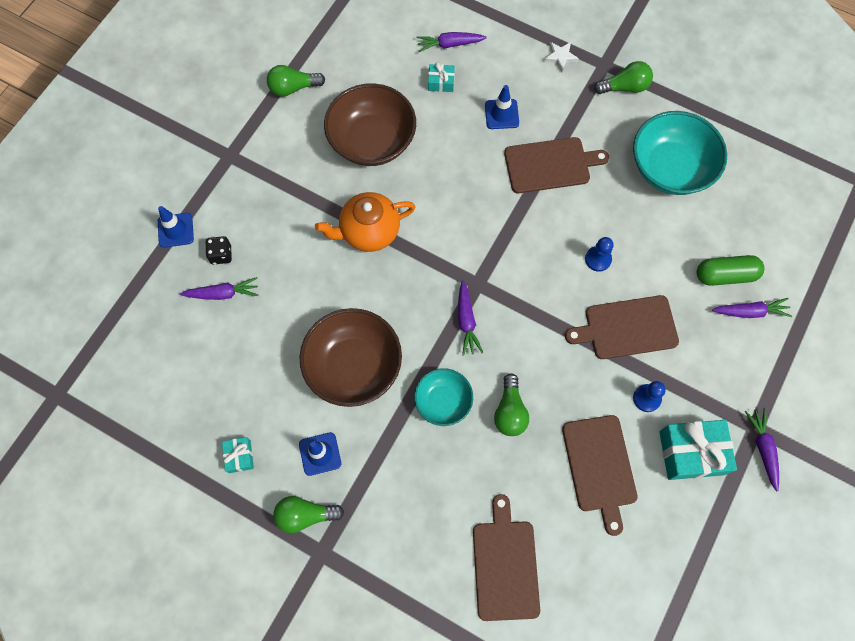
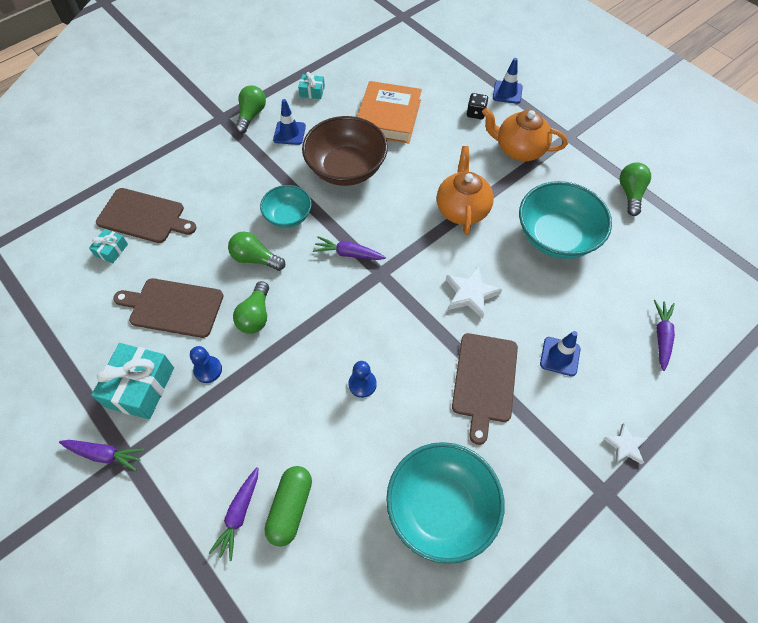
camera: 110 degrees right, 10 degrees down
purple carrot [180,277,258,300] -> none
brown bowl [324,83,416,166] -> turquoise bowl [519,181,612,259]
turquoise gift [428,62,455,92] -> turquoise gift moved to [89,229,128,263]
brown cutting board [565,295,679,359] -> none
green light bulb [594,61,653,94] -> green light bulb moved to [233,281,269,334]
none -> orange book [357,81,422,144]
none -> white star [446,266,502,319]
none -> orange teapot [482,108,568,161]

